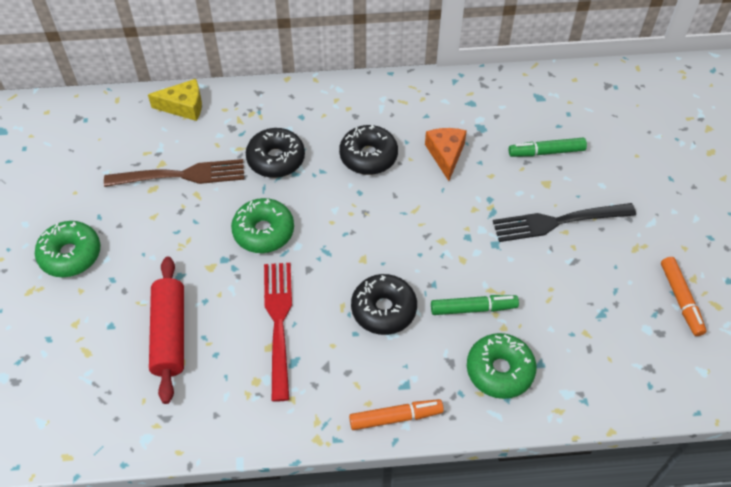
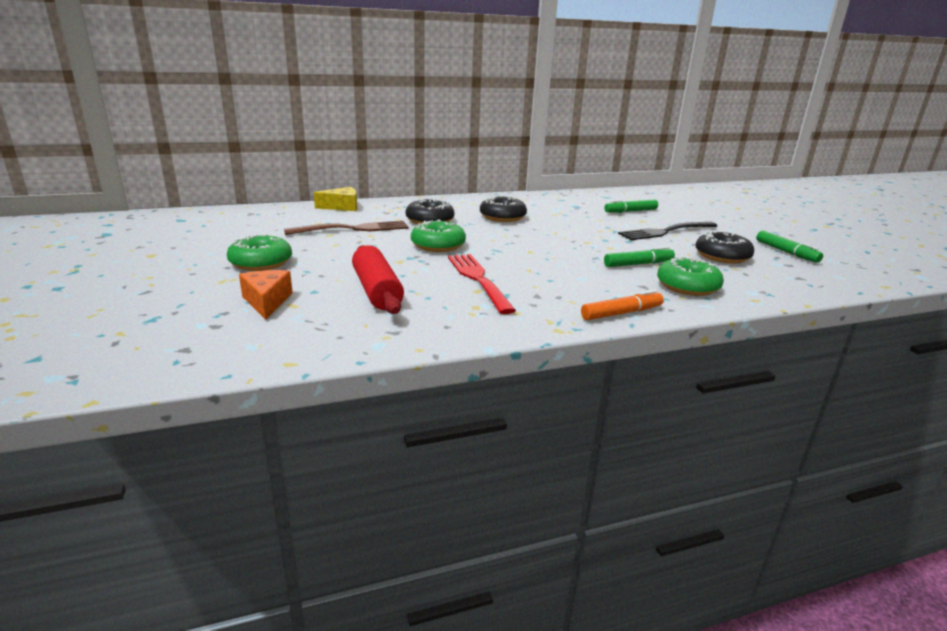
camera: 15 degrees left, 30 degrees down
black donut [351,274,417,335] -> black donut moved to [695,231,754,264]
orange cheese [425,128,467,181] -> orange cheese moved to [239,270,293,320]
orange marker [661,257,707,336] -> green marker [756,230,823,263]

